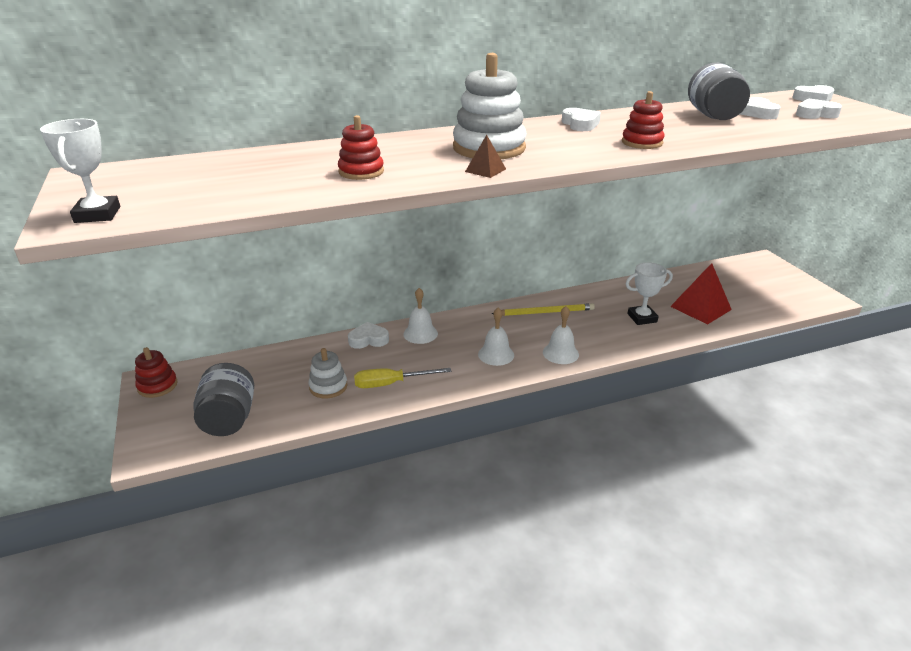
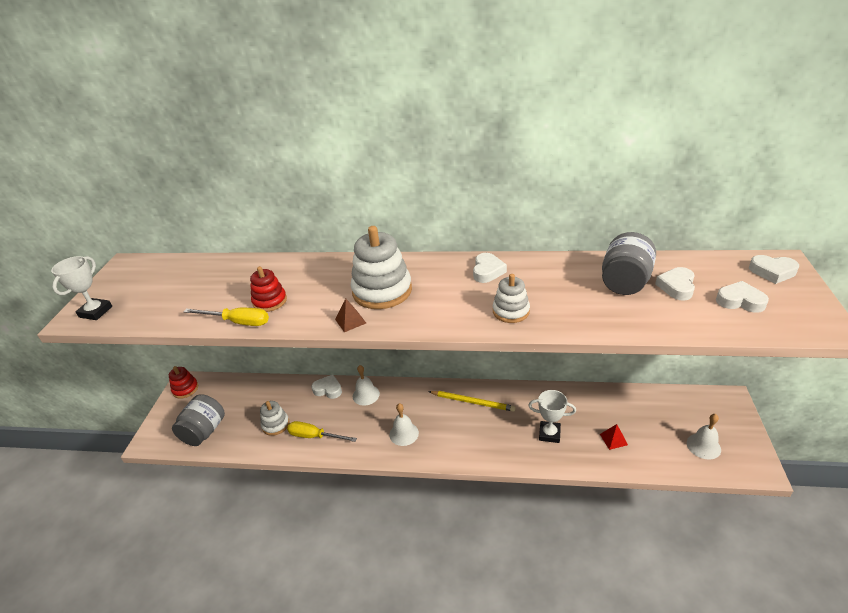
camera: 30 degrees right, 5 degrees up
white bell [543,306,579,364] -> white bell moved to [687,414,721,460]
red stacking toy [622,91,665,149] -> white stacking toy [493,274,530,323]
red pyramid [670,263,732,324] -> red pyramid [600,424,628,450], size x0.50
none -> yellow screwdriver [184,308,269,326]

